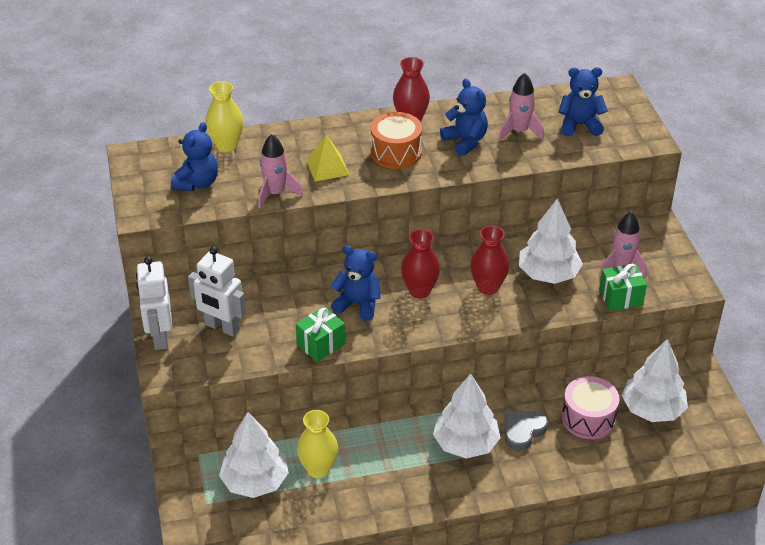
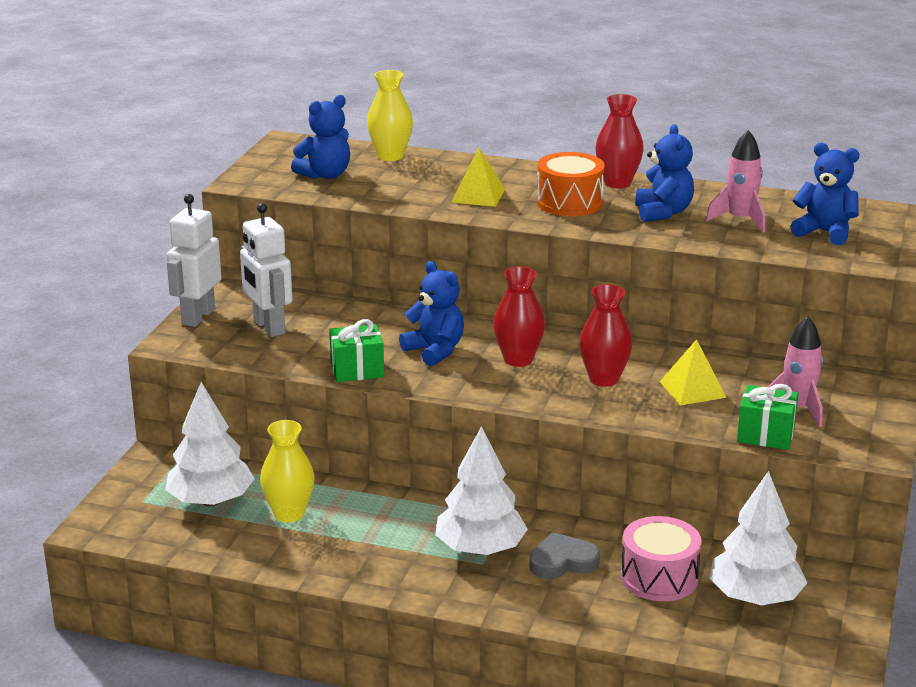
camera: 30 degrees right, 15 degrees down
pink rocket [258,134,303,209] -> none
white tree [519,198,583,284] -> yellow pyramid [660,339,727,406]

